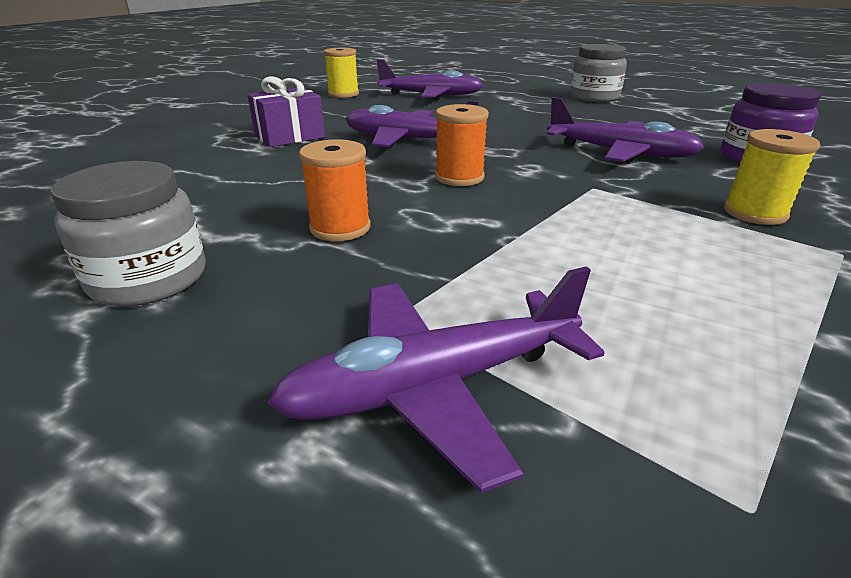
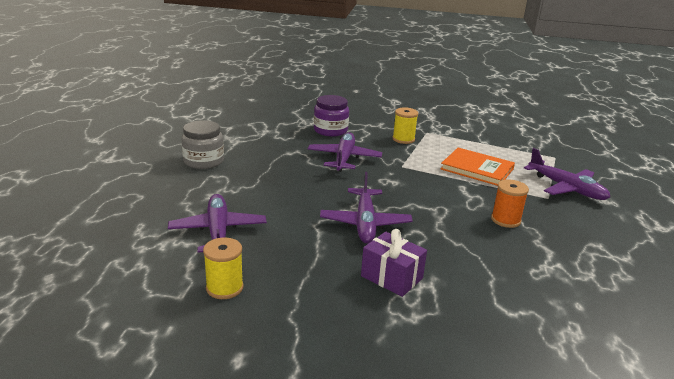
camera: 110 degrees left, 5 degrees down
grey jar [51,161,206,306] -> none
orange spool [435,104,489,186] -> none
none -> orange book [441,148,515,186]

